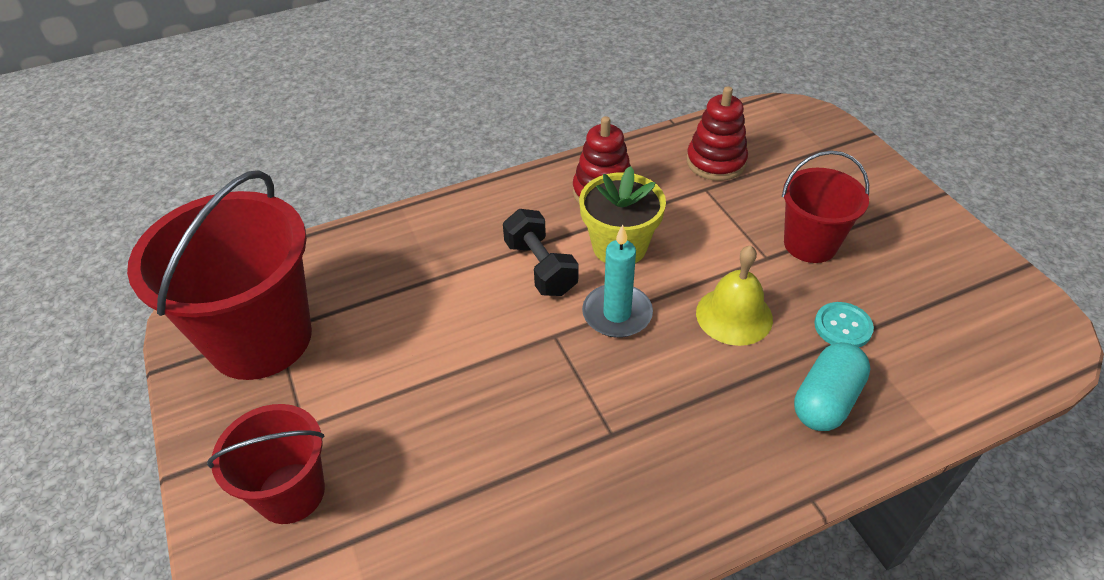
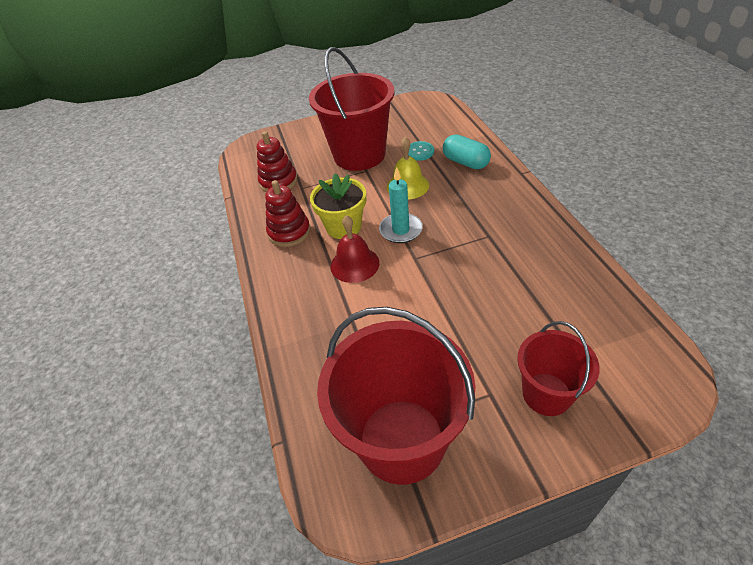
camera: 80 degrees left, 0 degrees up
black dumbbell [503,209,578,296] -> red bell [331,215,379,283]
red bucket [782,151,869,263] -> red bucket [309,47,394,171], size x1.78

